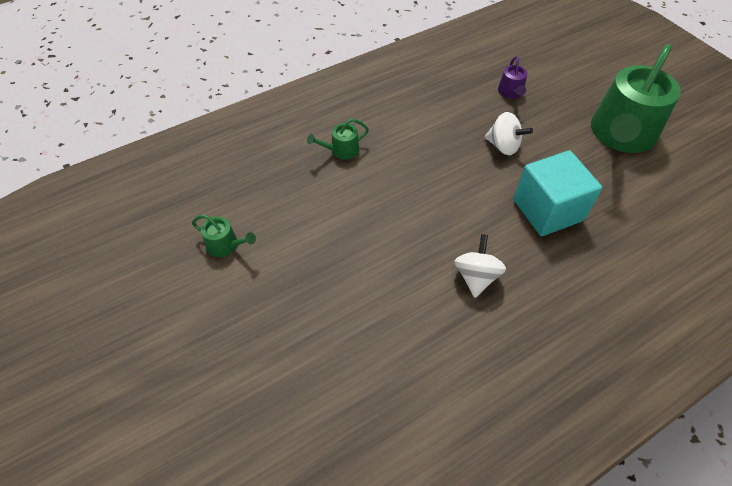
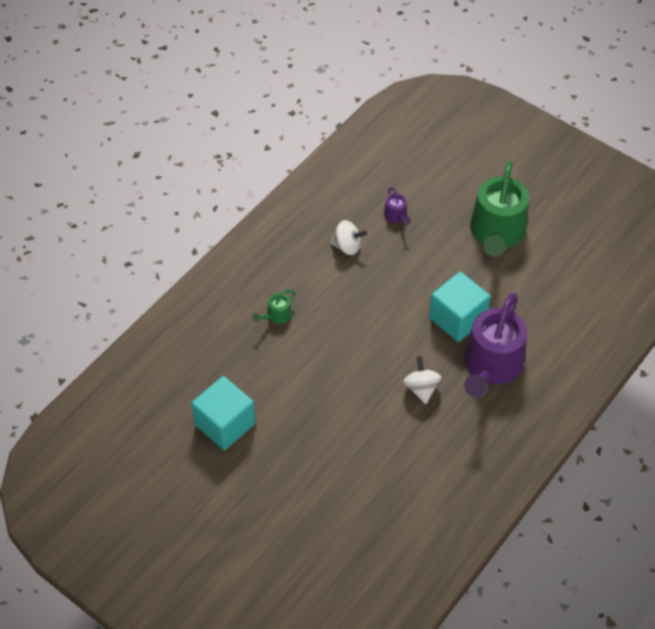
camera: 20 degrees left, 0 degrees up
green watering can [192,215,256,257] -> turquoise cube [191,376,256,450]
white spinning top [485,112,533,155] -> white spinning top moved to [330,220,367,255]
none -> purple watering can [464,293,527,397]

